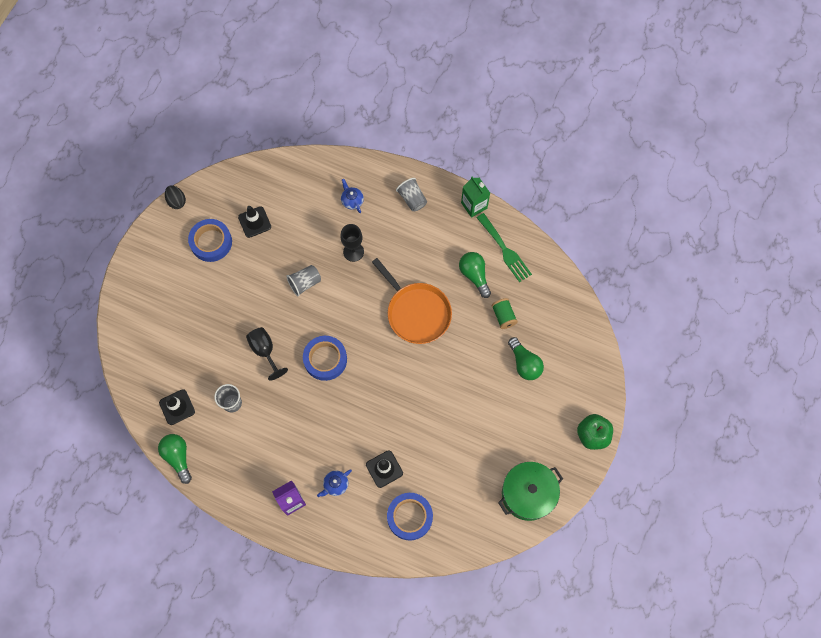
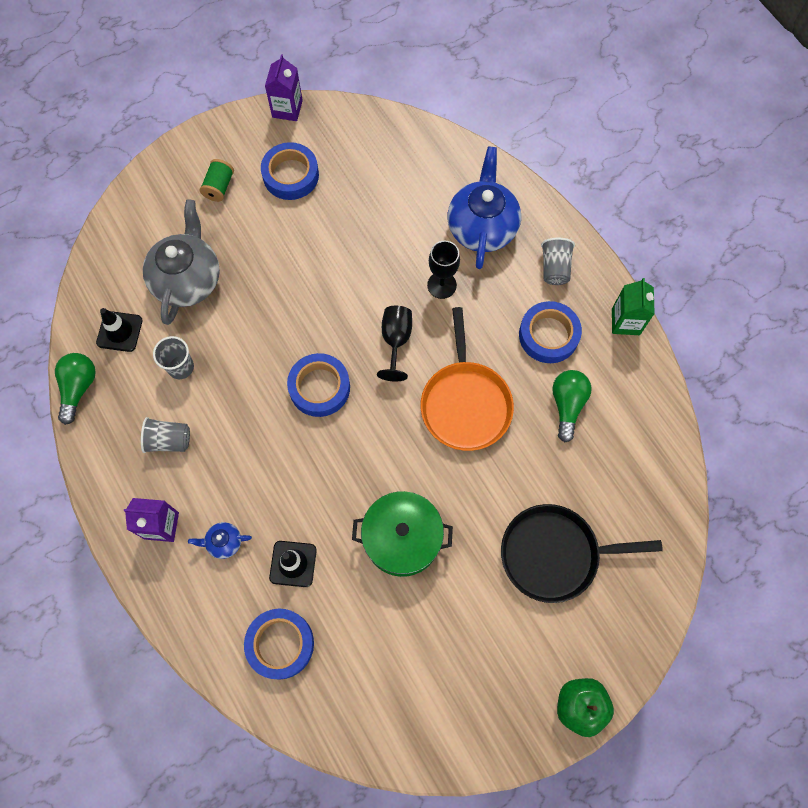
camera: 35 degrees right, 0 degrees up
black egg [165,185,186,209] -> purple carton [265,54,303,121]
black traffic cone [238,206,271,238] -> none
black goblet [246,327,288,381] -> black goblet moved to [377,306,412,381]
grey cup [286,265,321,296] -> grey cup moved to [141,417,190,453]
blue teapot [341,179,364,213] -> blue teapot [448,146,521,269], size x2.26
green fork [477,213,532,282] -> none
green spool [492,298,518,329] -> green spool moved to [200,159,234,202]
green pot [498,462,563,521] -> green pot moved to [352,491,453,577]
green light bulb [508,337,544,380] -> black pan [501,504,663,603]
none -> grey teapot [143,199,220,325]
none -> blue tape [519,301,582,363]

